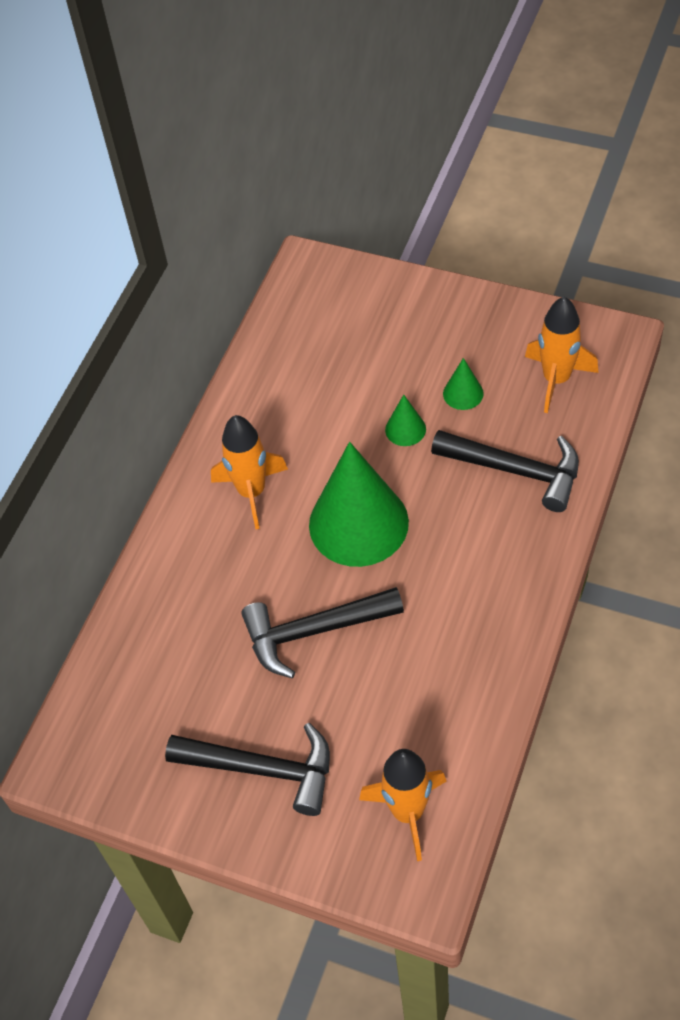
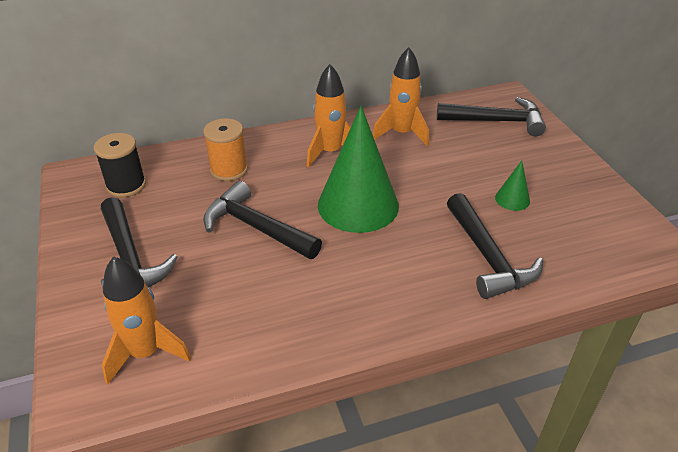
camera: 45 degrees right, 15 degrees down
green cone [385,395,426,446] -> none
orange rocket [525,297,599,413] -> orange rocket moved to [373,47,429,146]
none -> black spool [94,133,146,197]
none -> orange spool [203,118,248,181]
none -> black hammer [437,97,546,136]

